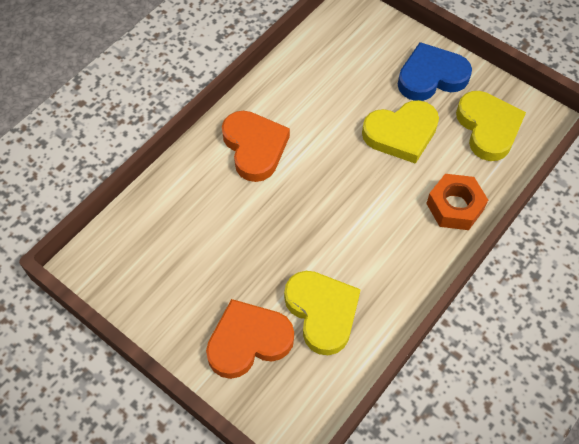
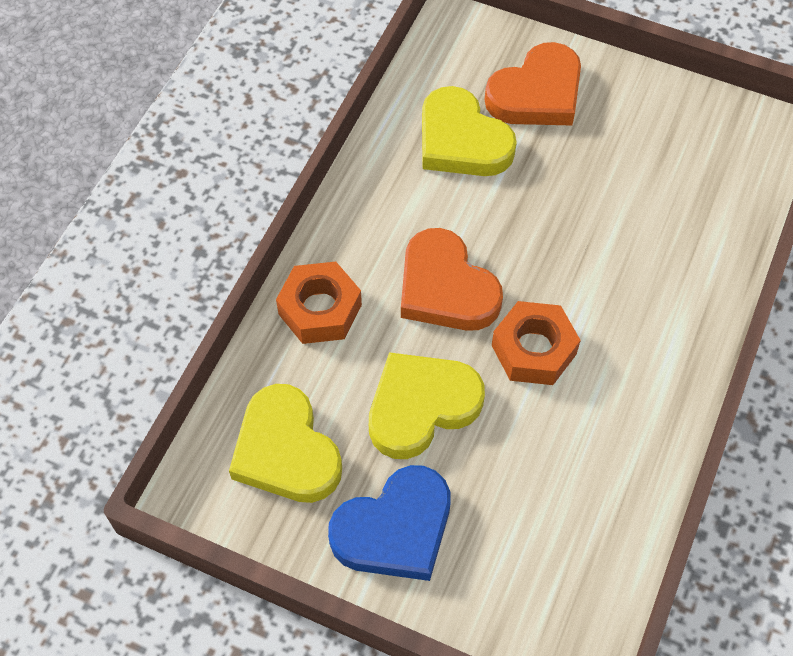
camera: 165 degrees right, 0 degrees up
orange heart [222,111,290,182] -> orange heart moved to [401,228,503,331]
none -> orange nut [492,301,581,385]

